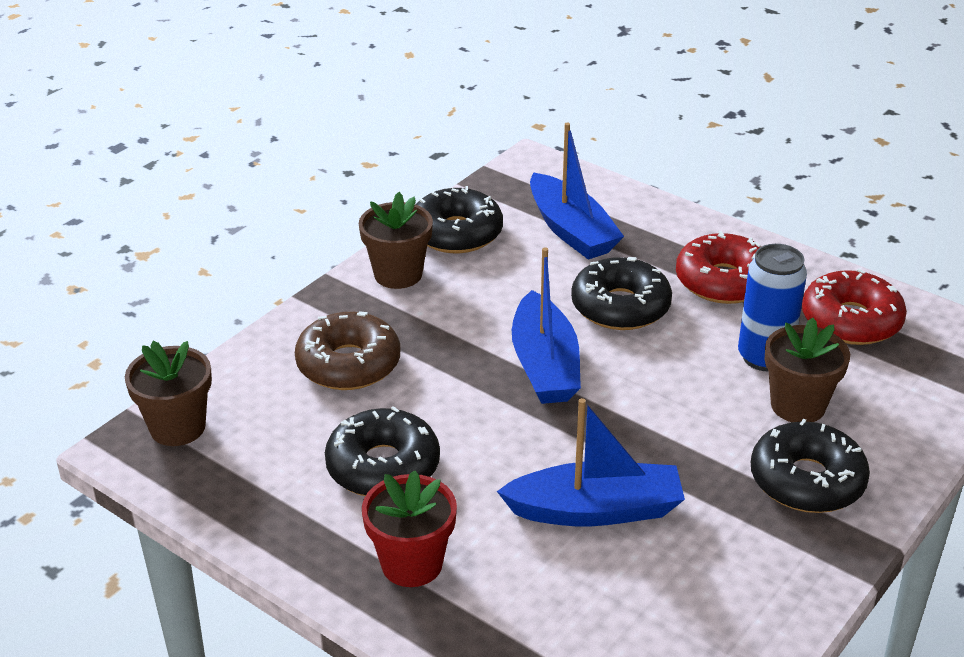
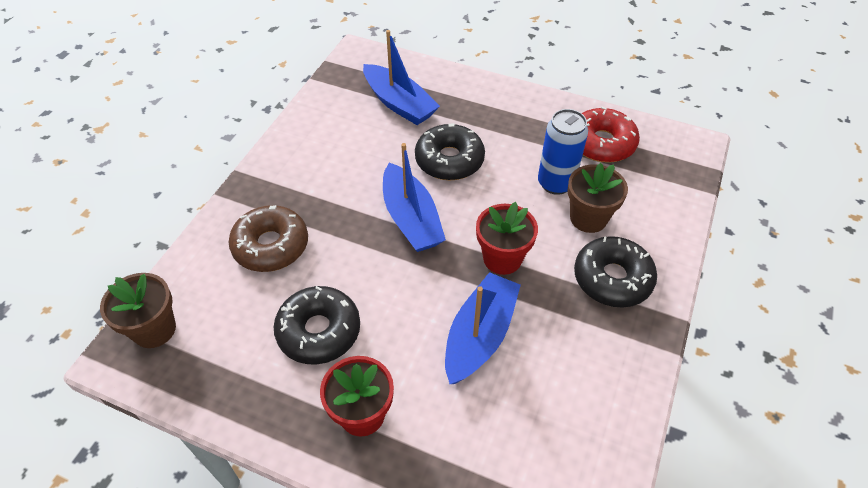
camera: 15 degrees left, 15 degrees up
brown flower pot [359,192,433,289] -> none
black donut [416,186,503,253] -> none
blue boat [497,398,685,526] -> blue boat turned 45 degrees counterclockwise [445,272,521,384]
red donut [676,231,762,304] -> none
none -> red flower pot [476,202,538,275]

